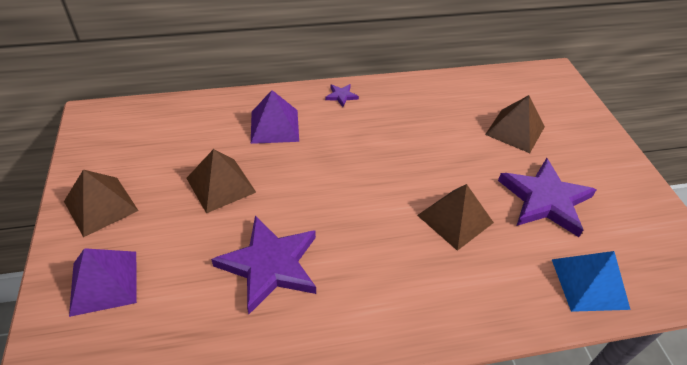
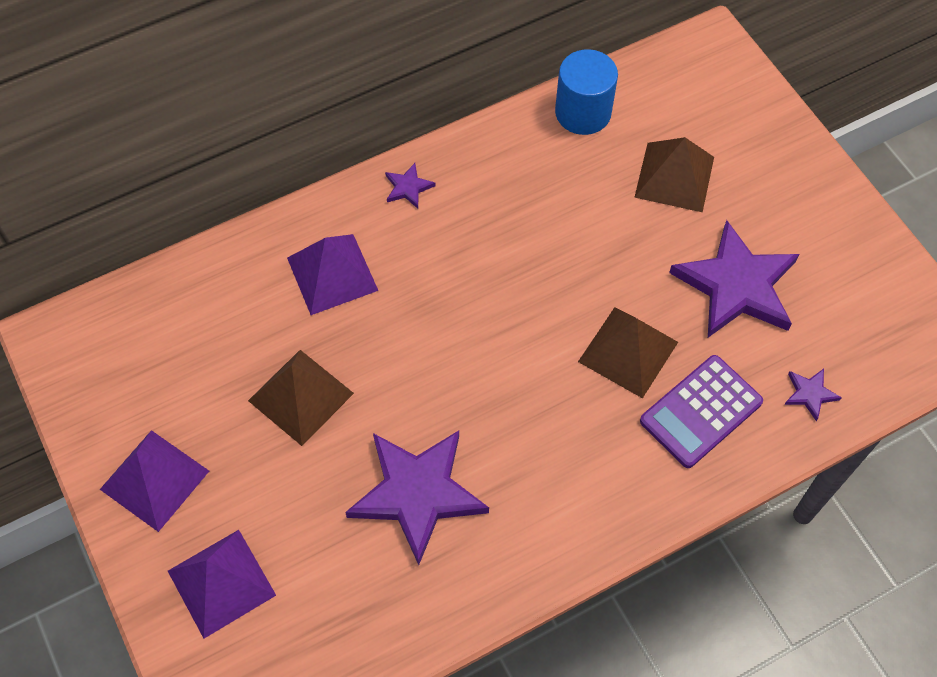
camera: 15 degrees left, 15 degrees up
brown pyramid [64,170,139,237] -> purple pyramid [100,430,209,532]
blue pyramid [552,251,631,312] -> purple star [784,369,842,421]
none -> blue cylinder [555,49,618,135]
none -> purple calculator [640,355,763,468]

